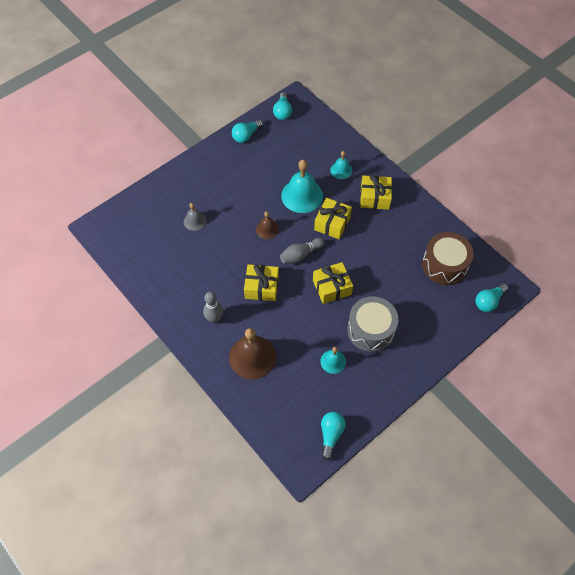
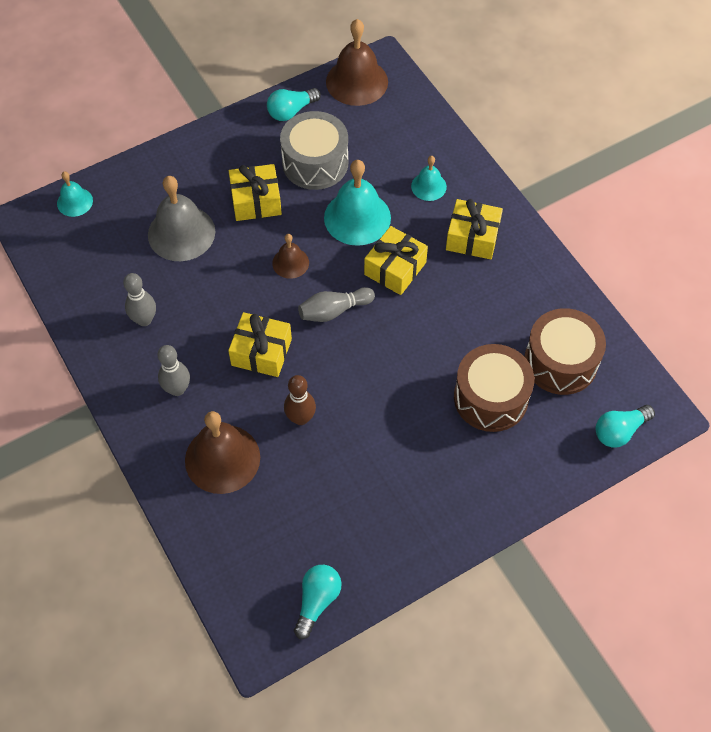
camera: 10 degrees right, 0 degrees up
grey bell [184,203,207,231] -> grey bell [148,176,215,261], size x1.86
turquoise light bulb [273,92,292,120] -> brown bell [326,19,388,106]
yellow gift [313,262,353,304] -> yellow gift moved to [229,164,282,221]
turquoise bell [321,347,346,374] -> turquoise bell moved to [57,172,93,217]
grey drum [347,296,398,352] -> grey drum moved to [280,111,348,190]
none -> grey bowling pin [123,273,156,326]
none -> brown bowling pin [284,375,316,425]
none -> brown drum [454,344,534,432]

